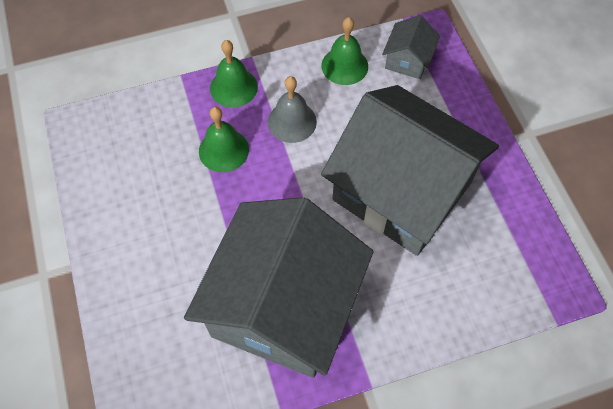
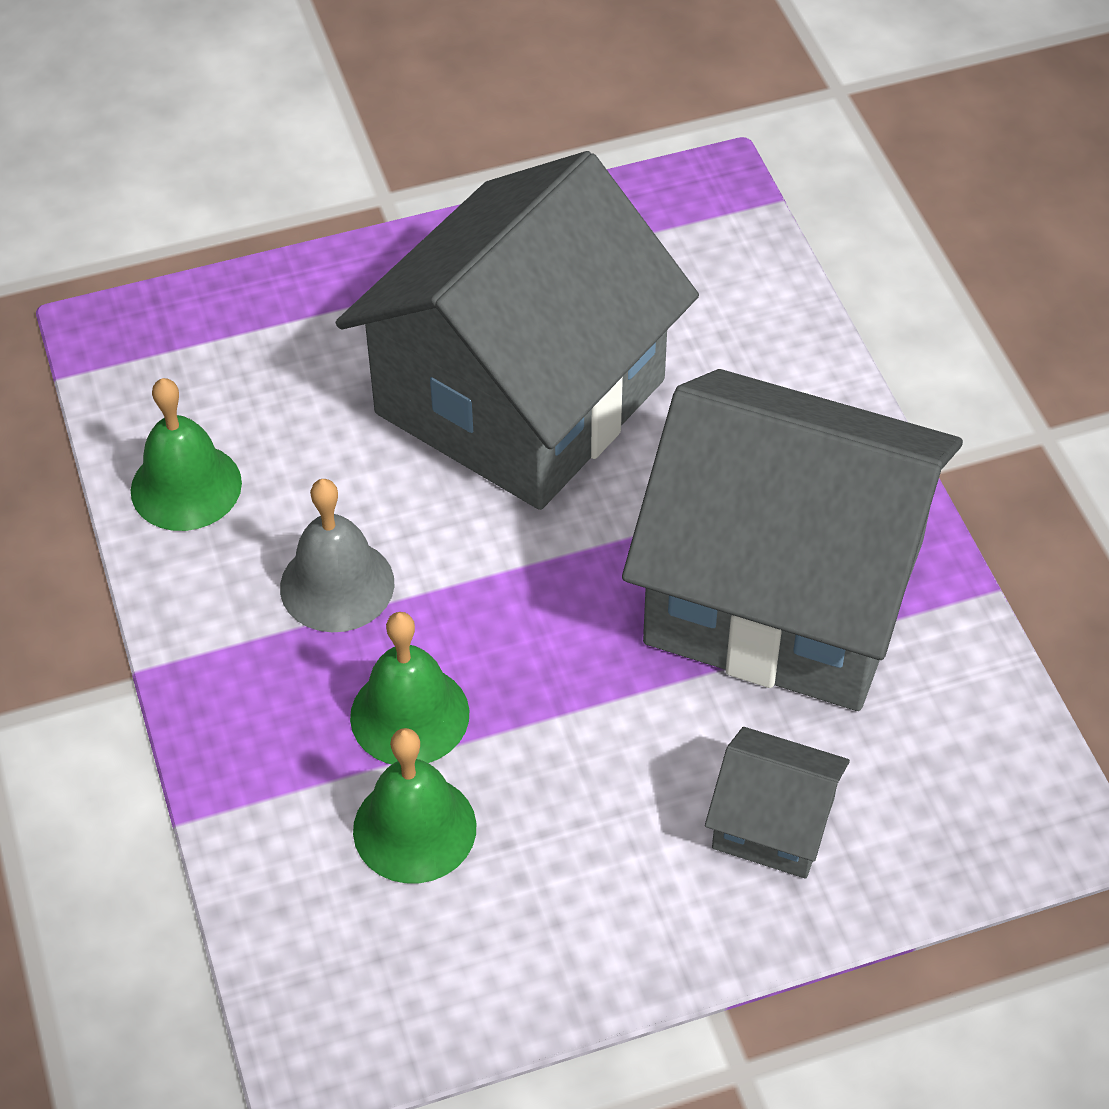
camera: 90 degrees left, 10 degrees down
green bell [210,40,258,107] -> green bell moved to [353,728,476,883]
grey house [382,15,440,79] -> grey house moved to [705,727,850,879]

